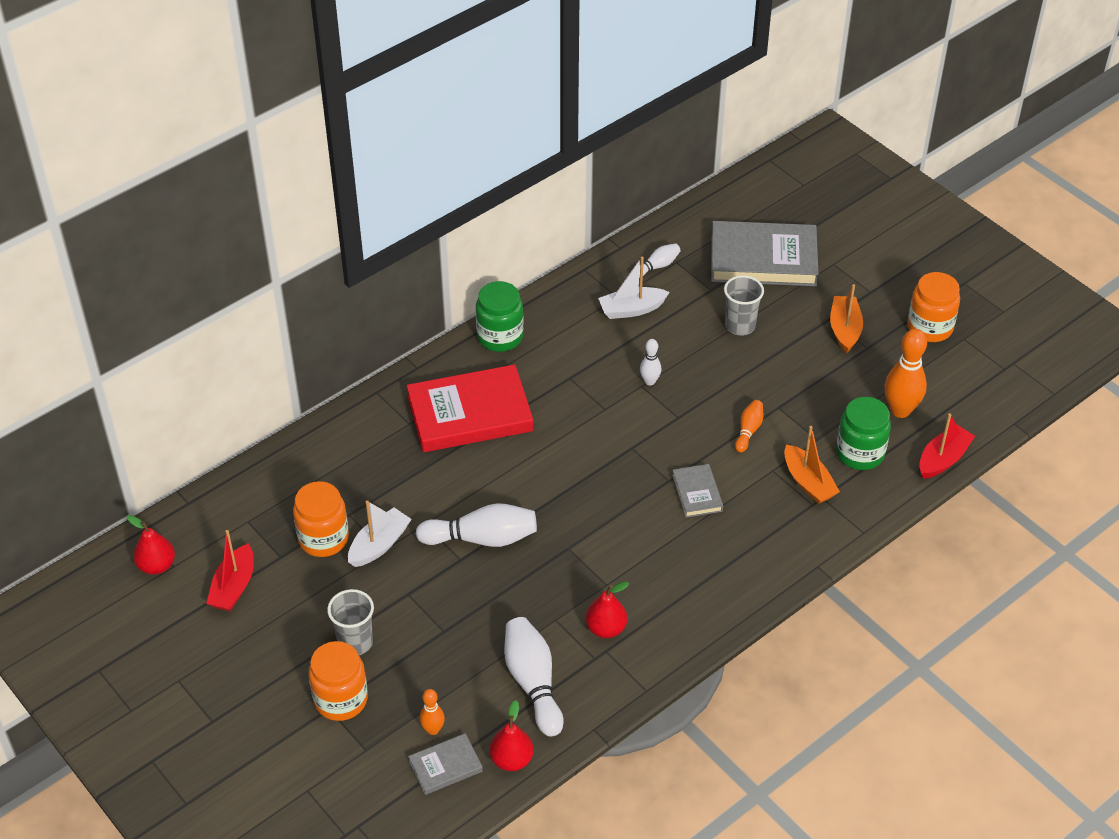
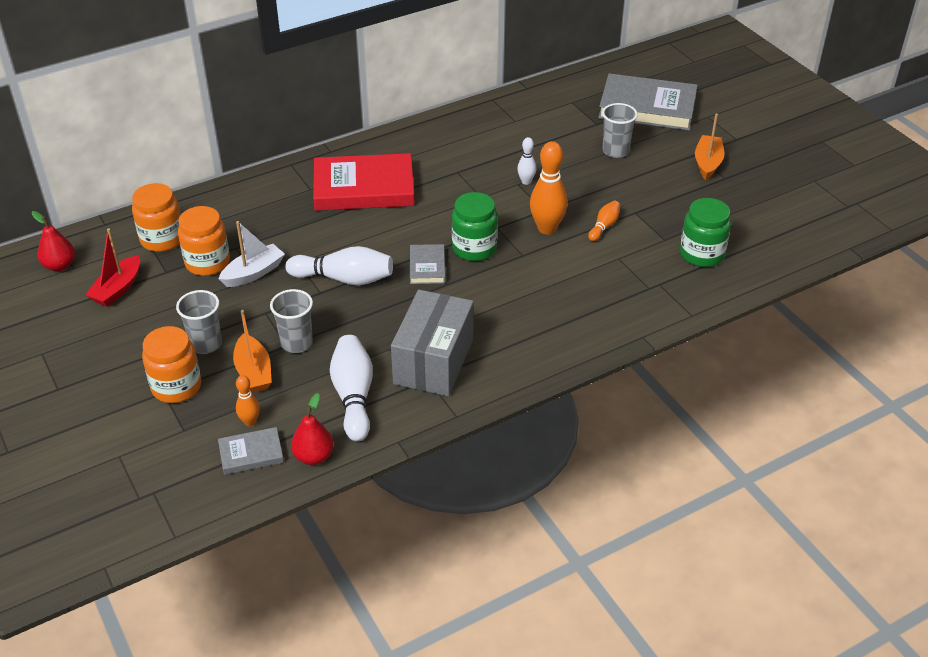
camera: 10 degrees right, 5 degrees down
green jar [476,281,524,352] -> green jar moved to [452,192,498,261]
red pear [586,581,629,638] -> grey box [391,290,474,396]
white boat [598,257,670,319] -> none
white bowling pin [639,243,681,278] -> none
grey book [672,464,723,518] -> grey book moved to [410,244,445,284]
orange boat [784,426,840,504] -> orange boat moved to [233,310,272,393]
orange bowling pin [885,329,927,418] -> orange bowling pin moved to [530,141,568,234]
orange jar [907,272,960,342] -> orange jar moved to [132,183,181,252]
red boat [919,413,975,479] -> none
none -> grey cup [270,289,313,353]

